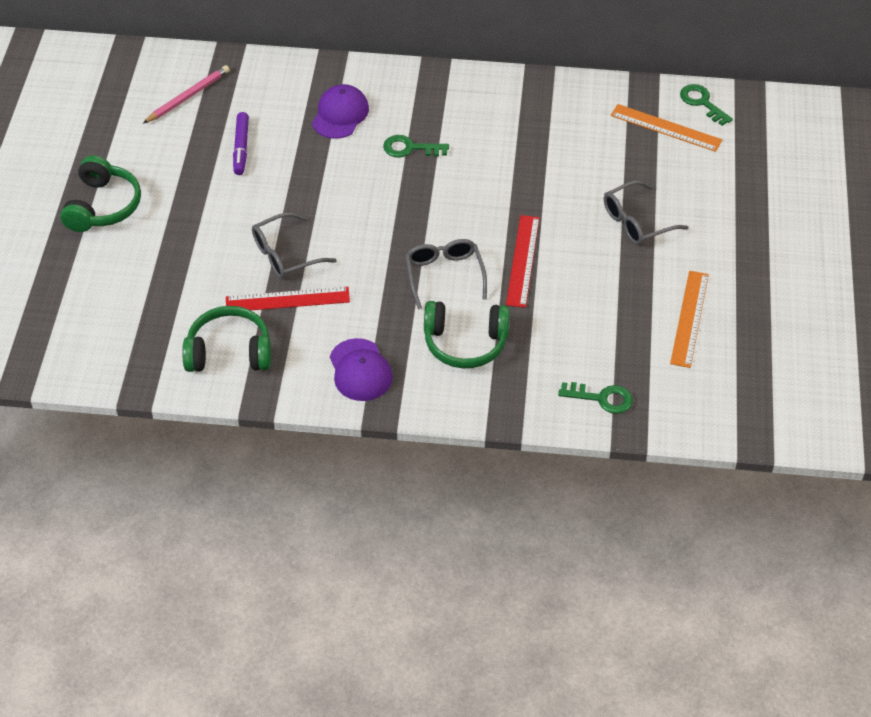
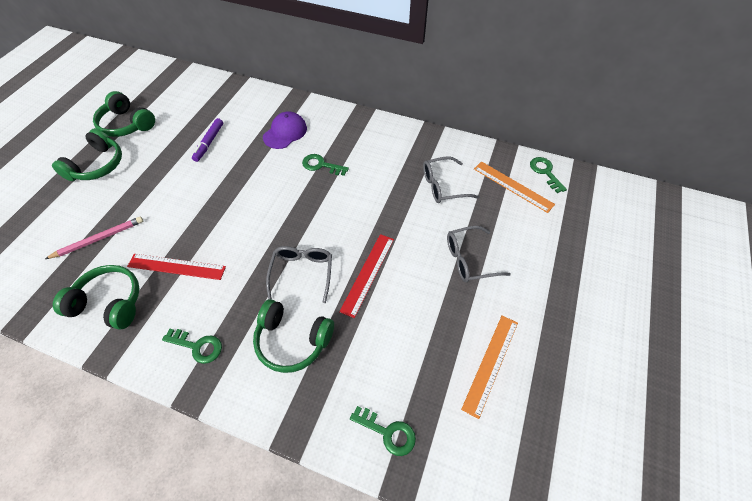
camera: 15 degrees right, 5 degrees up
pink pencil [143,65,230,123] -> pink pencil moved to [45,217,143,259]
grey glasses [252,212,337,279] -> grey glasses moved to [423,156,479,203]
purple cap [330,338,393,401] -> green key [162,329,222,364]
none -> green headphones [93,91,155,137]

